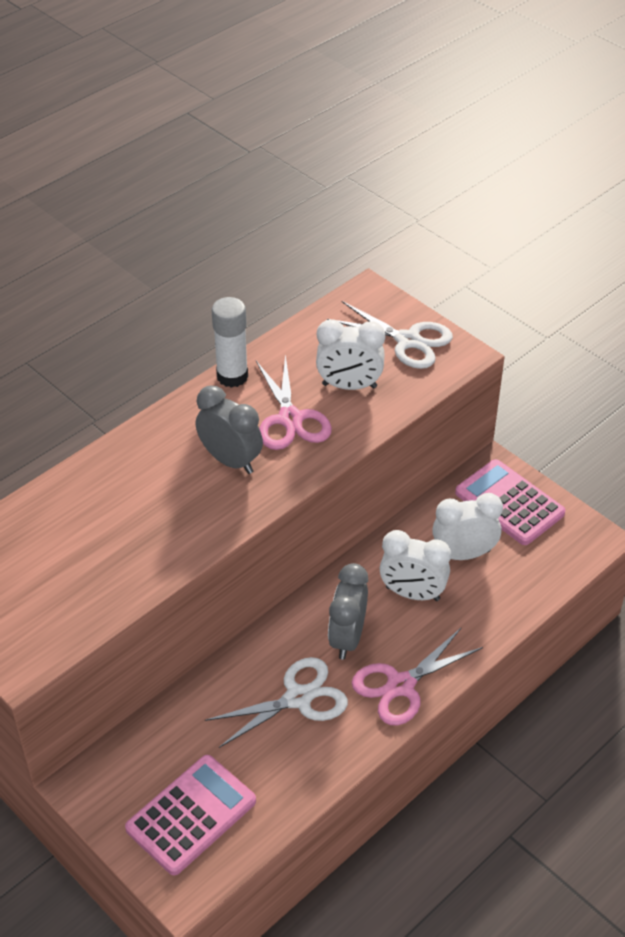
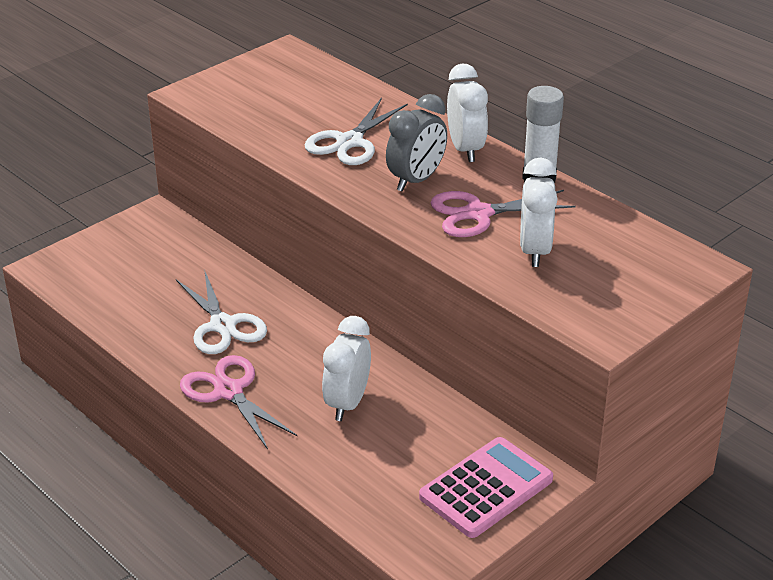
camera: 90 degrees right, 10 degrees down
pink calculator [125,755,256,875] -> none
white scissors [327,301,453,369] -> white scissors moved to [304,98,408,165]
grey clock [328,563,368,660] -> none
white clock [432,493,503,560] -> white clock moved to [447,64,488,162]

